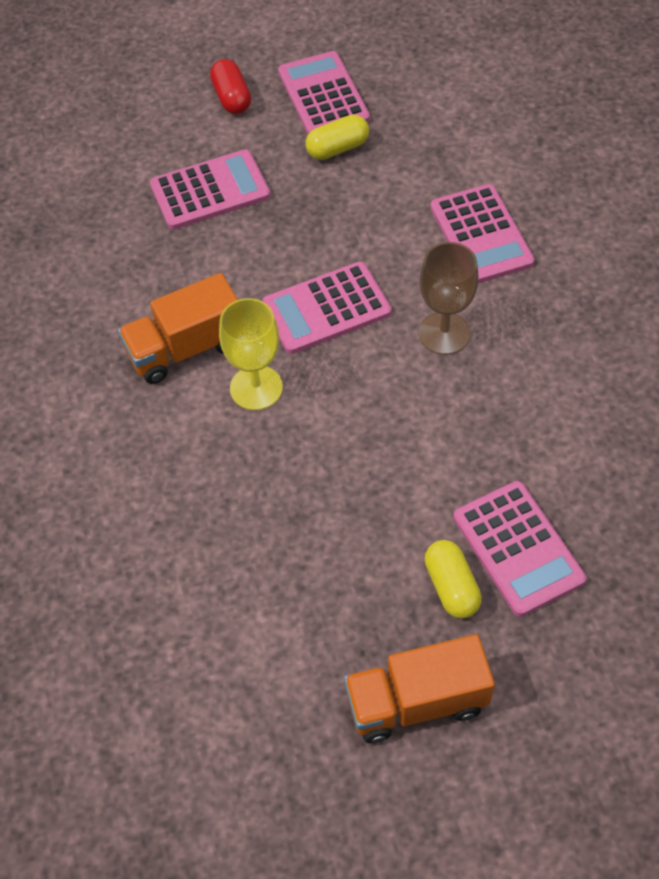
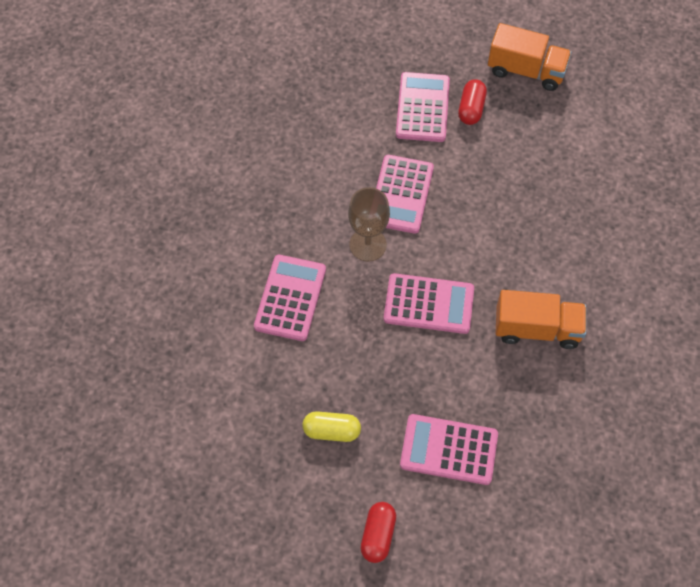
camera: 150 degrees left, 5 degrees up
yellow goblet [219,298,283,410] -> none
pink calculator [278,51,370,134] -> pink calculator moved to [376,155,434,234]
yellow capsule [424,540,482,619] -> red capsule [458,79,487,125]

